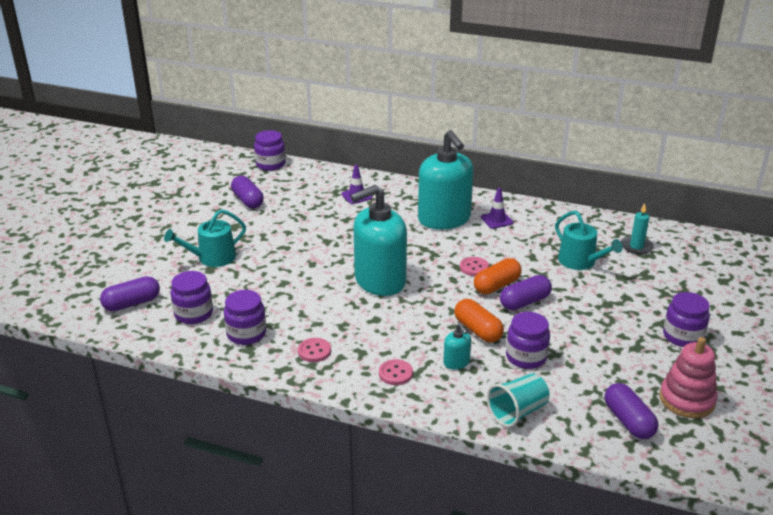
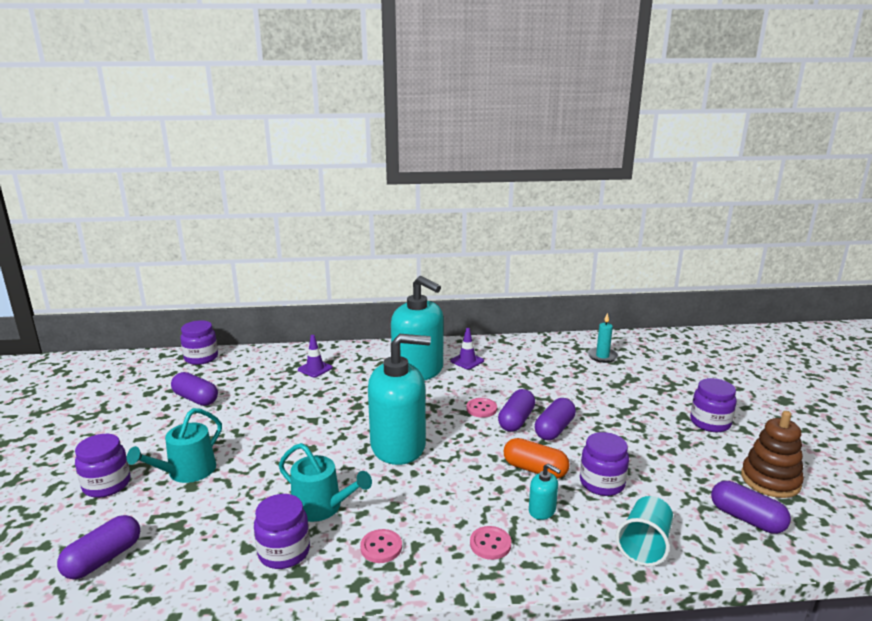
camera: 25 degrees left, 10 degrees down
purple jar [171,271,213,324] -> purple jar moved to [75,434,130,498]
turquoise soap dispenser [350,185,407,296] -> turquoise soap dispenser turned 135 degrees counterclockwise [368,334,431,465]
orange capsule [474,258,522,294] -> purple capsule [498,389,535,432]
turquoise watering can [555,211,623,270] -> turquoise watering can moved to [279,443,372,522]
pink stacking toy [660,337,718,418] -> brown stacking toy [741,411,804,498]

